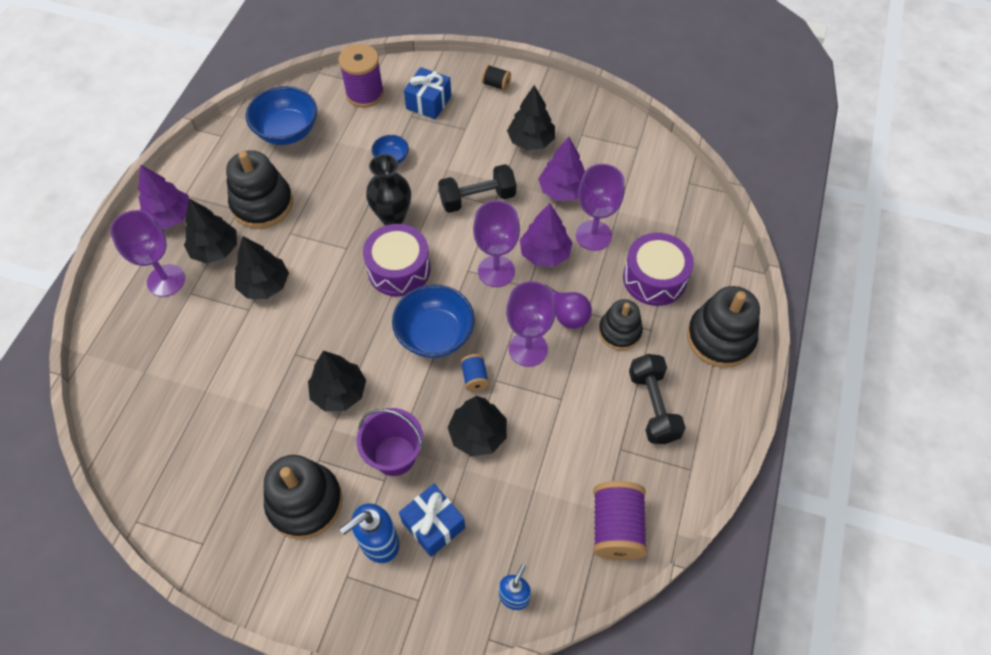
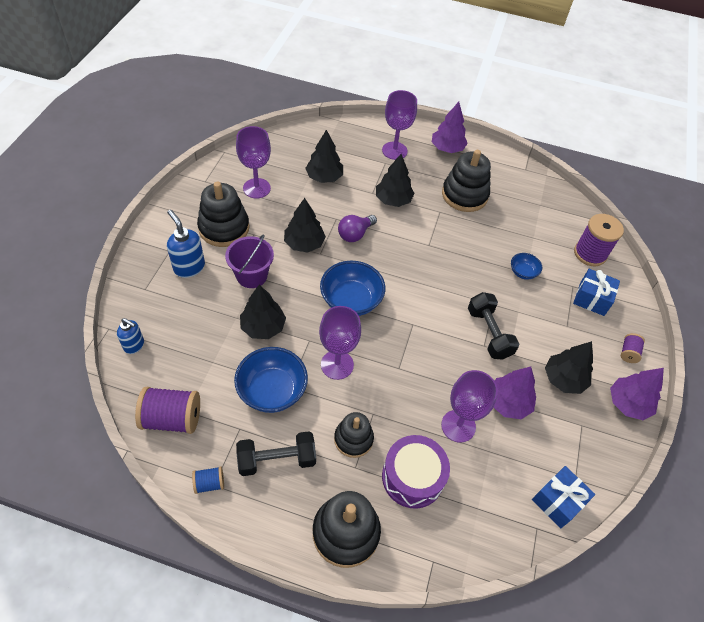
camera: 85 degrees right, 5 degrees down
black tree [184,199,237,263] -> black tree moved to [305,130,343,183]
blue bowl [246,86,317,145] -> blue bowl moved to [234,347,308,413]
purple drum [363,224,431,297] -> none
black vase [366,154,411,225] -> none
blue gift [399,484,465,557] -> blue gift moved to [532,466,595,529]
blue spool [461,354,489,392] -> blue spool moved to [192,466,224,494]
purple goblet [473,200,520,287] -> purple goblet moved to [236,126,271,198]
black spool [482,65,511,91] -> purple spool [621,333,645,363]
purple tree [520,203,572,267] -> purple tree moved to [610,368,664,420]
purple light bulb [546,285,592,329] -> purple light bulb moved to [338,215,377,242]

